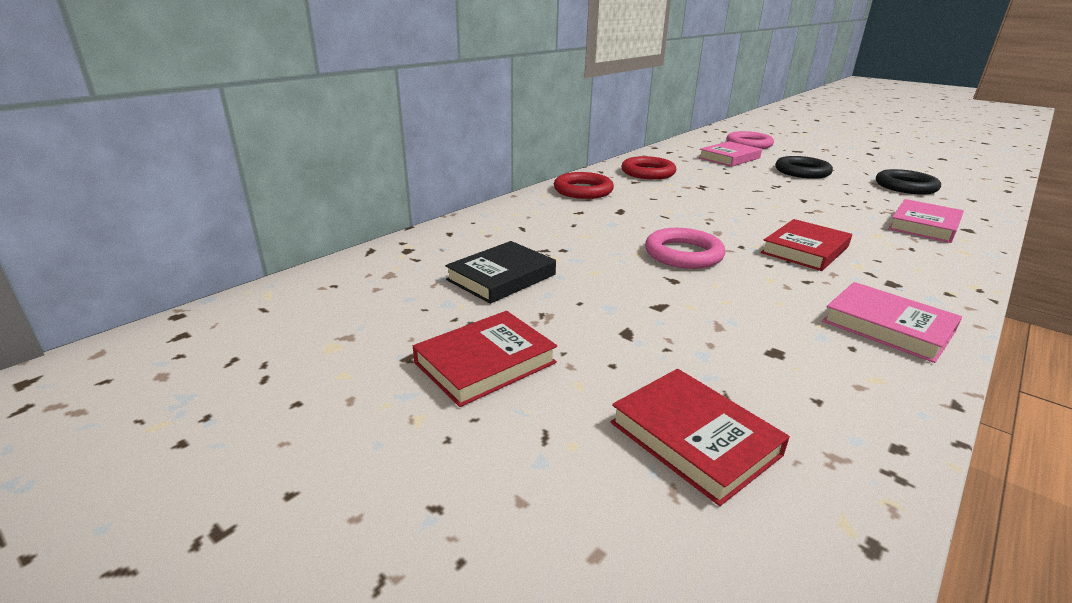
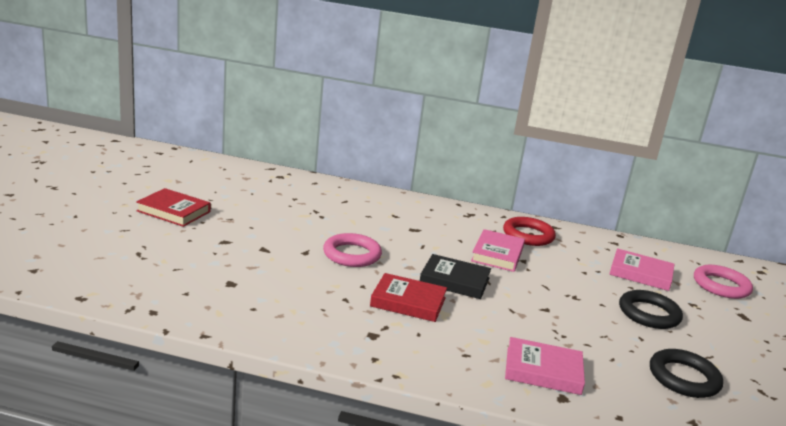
camera: 60 degrees right, 5 degrees down
black book [445,241,556,304] -> black book moved to [420,254,491,299]
red ring [554,172,614,199] -> none
red book [610,369,790,506] -> none
pink book [822,282,962,363] -> pink book moved to [471,229,525,272]

